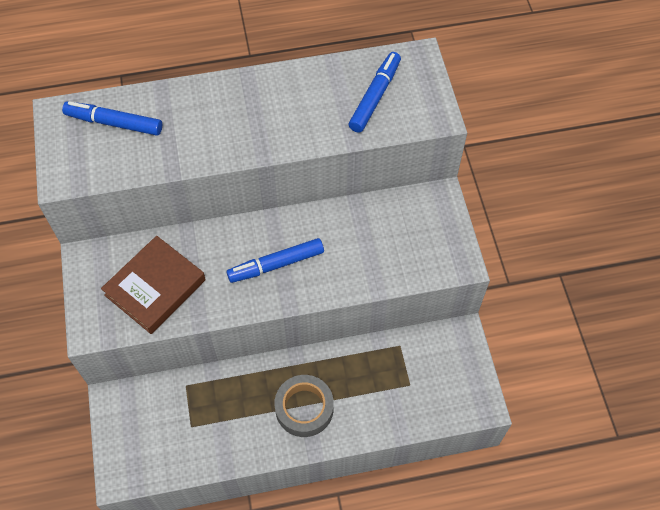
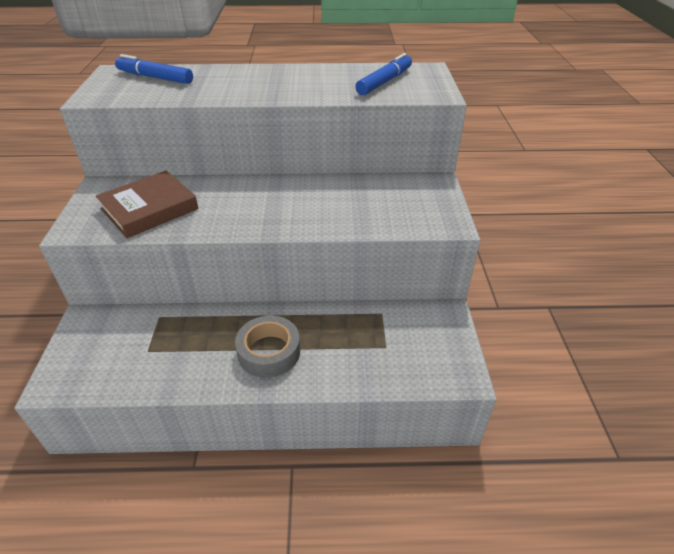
camera: 10 degrees right, 20 degrees down
blue marker [227,238,324,283] -> none

